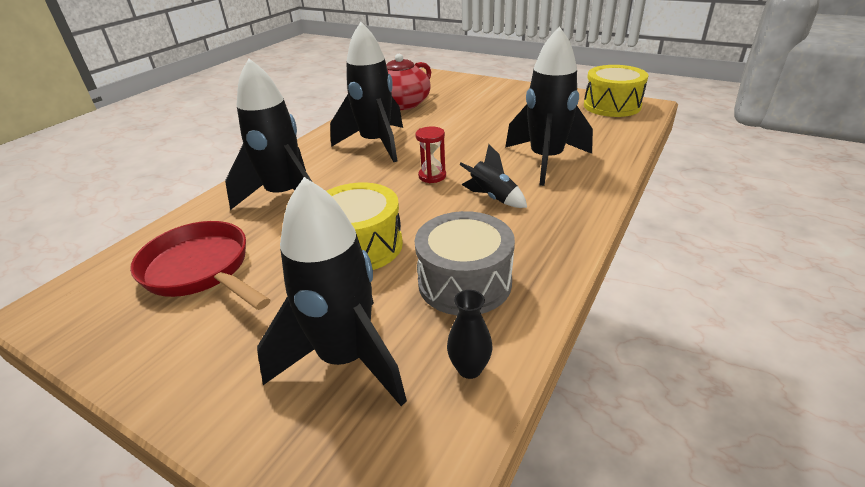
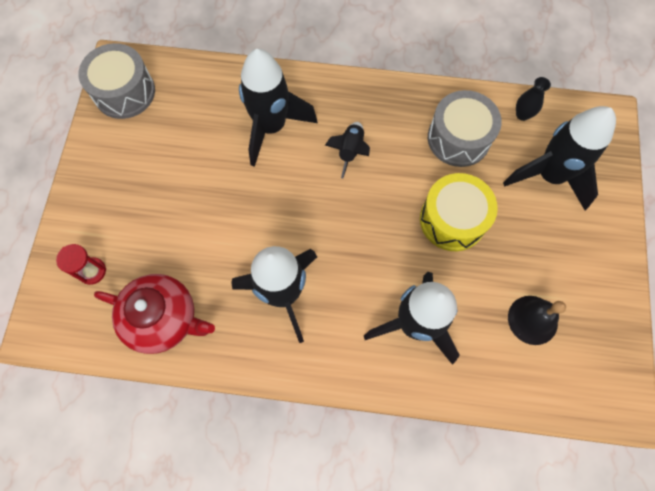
camera: 115 degrees left, 35 degrees up
red pan [130,221,270,310] -> black bell [508,296,566,345]
red hourglass [415,127,446,183] -> red hourglass moved to [56,244,106,285]
yellow drum [584,65,648,117] -> grey drum [78,43,155,119]

